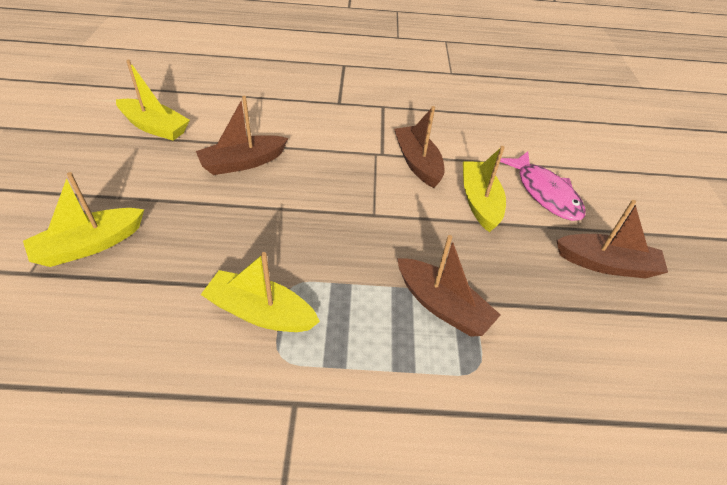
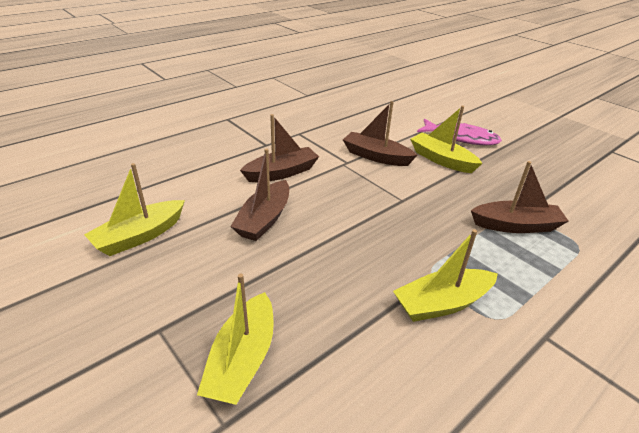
camera: 40 degrees left, 10 degrees down
yellow boat [116,60,190,141] -> yellow boat turned 150 degrees clockwise [84,163,185,256]
brown boat [556,200,668,279] -> brown boat moved to [240,114,319,182]

